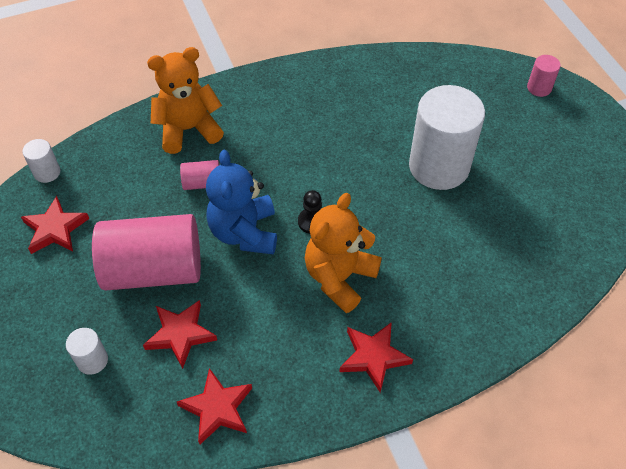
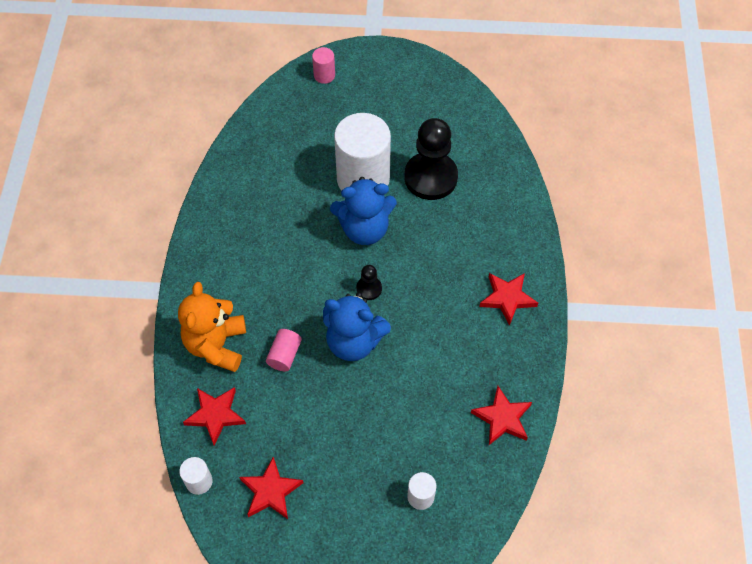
camera: 65 degrees left, 5 degrees up
pink cylinder [92,214,201,291] -> none
red star [143,300,217,369] -> red star moved to [183,387,246,445]
orange teddy bear [305,193,382,313] -> none
none -> blue teddy bear [330,177,397,245]
none -> black pawn [404,118,458,200]

